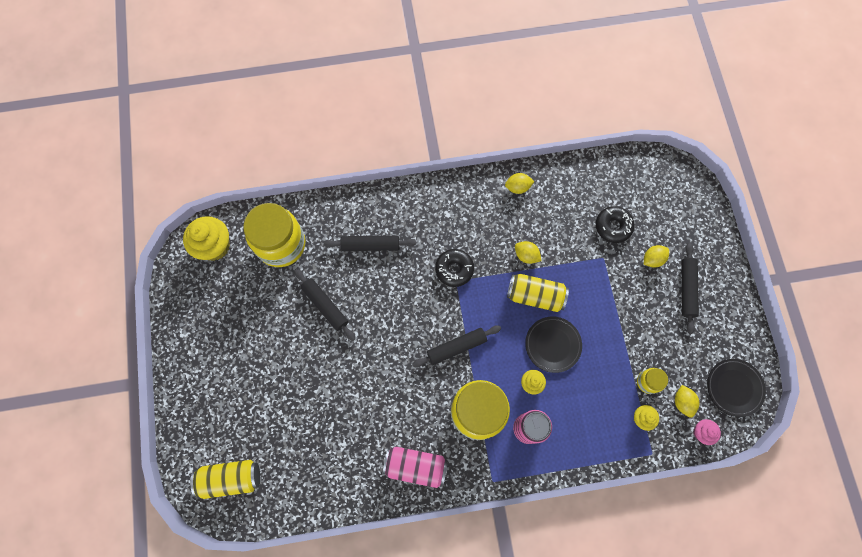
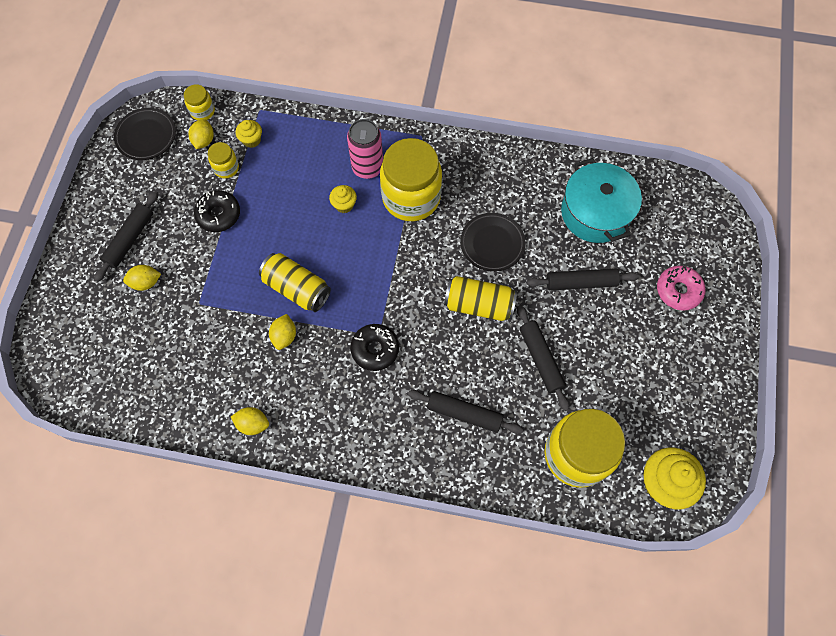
camera: 160 degrees left, 5 degrees down
yellow can [190,460,260,499] -> yellow can moved to [444,276,517,321]
pink can [383,447,448,488] -> none
black rolling pin [412,325,501,367] -> black rolling pin moved to [527,268,639,290]
yellow lemon [515,241,542,264] -> yellow lemon turned 45 degrees clockwise [269,314,296,350]
black plate [525,316,582,373] -> black plate moved to [460,213,525,272]
black donut [596,206,635,243] -> black donut moved to [194,190,240,232]
pink cupcake [693,419,721,445] -> yellow jar [184,84,215,120]
none -> turquoise pot [561,158,642,243]
none -> pink donut [657,266,705,311]

